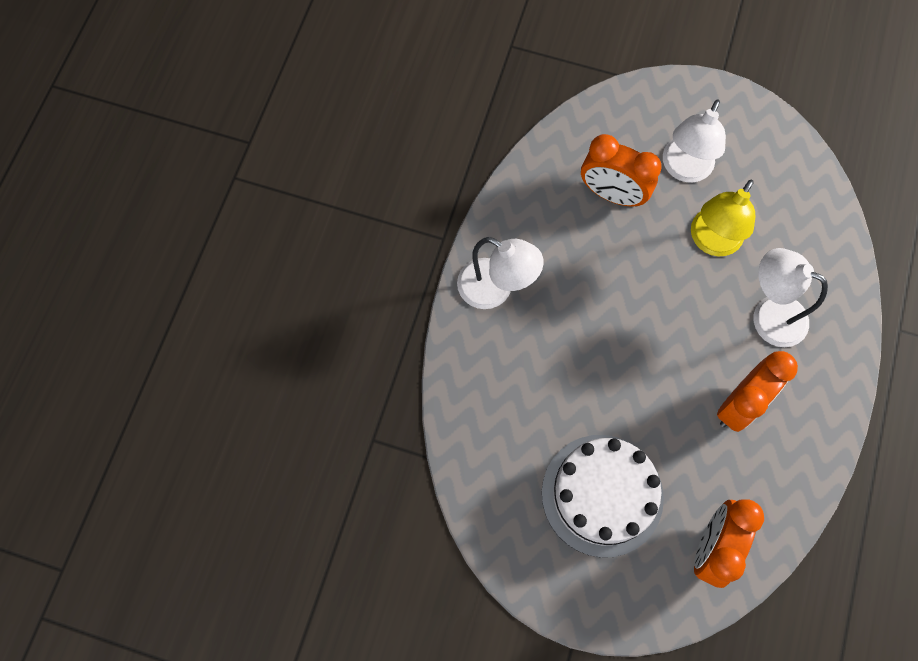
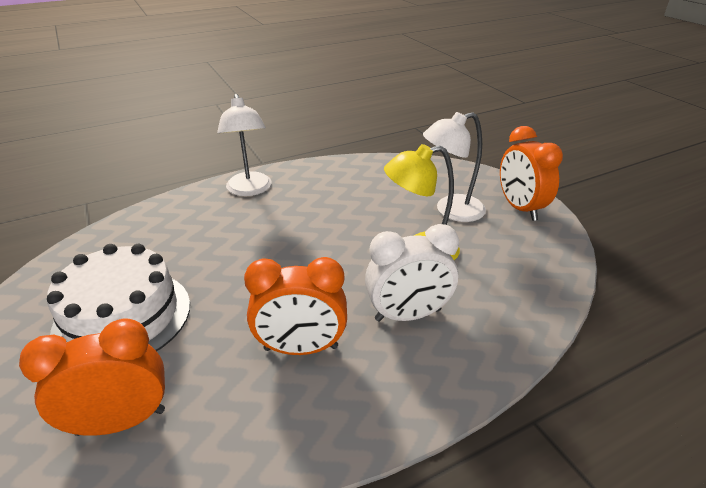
camera: 45 degrees right, 35 degrees down
orange clock [581,134,662,207] -> orange clock moved to [500,126,563,221]
white lamp [754,248,828,347] -> white clock [365,224,459,322]

